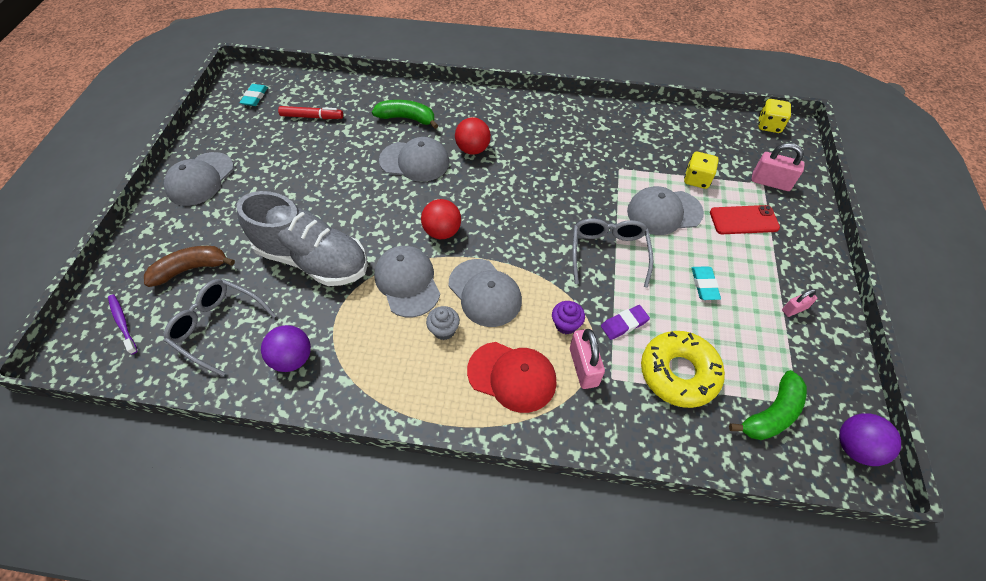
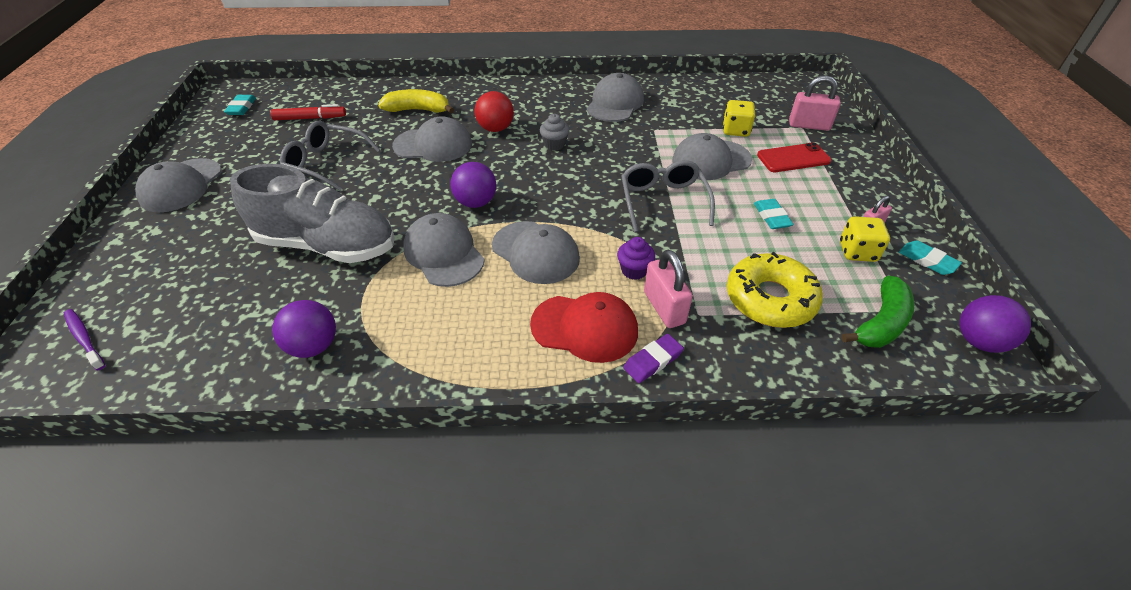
camera: 10 degrees left, 10 degrees down
brown banana [144,246,235,287] -> none
grey glasses [164,279,277,377] -> grey glasses moved to [280,120,380,191]
green banana [372,100,438,129] -> yellow banana [378,89,454,113]
red ball [421,199,461,239] -> purple ball [450,162,496,208]
grey cupcake [426,306,460,340] -> grey cupcake moved to [540,114,570,151]
purple eraser [601,305,650,340] -> purple eraser moved to [623,334,684,383]
yellow dice [758,99,791,133] -> yellow dice moved to [840,216,890,262]
none -> grey cap [587,73,644,122]
none -> turquoise eraser [899,240,962,275]

